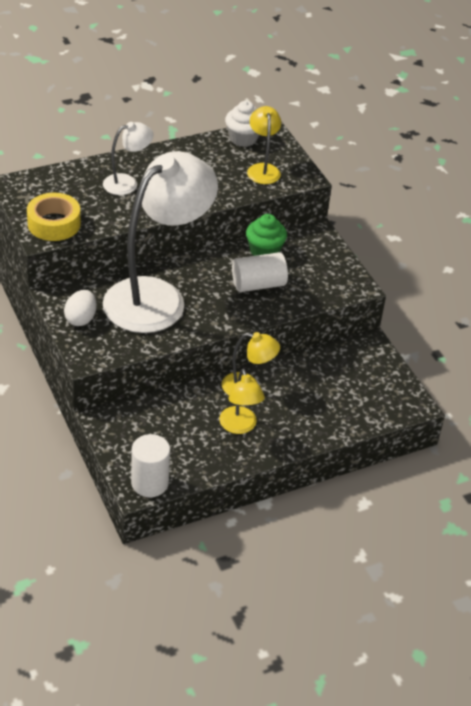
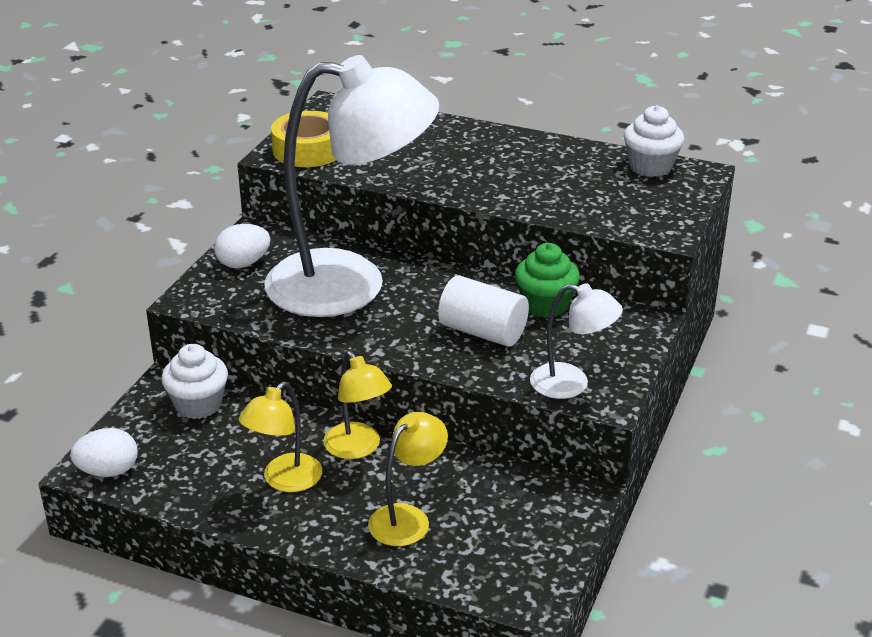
camera: 50 degrees right, 10 degrees down
white lamp [103,122,153,195] -> white lamp moved to [530,284,623,399]
white cylinder [131,434,170,497] -> white egg [70,428,138,477]
yellow lamp [247,106,281,184] -> yellow lamp moved to [368,412,448,546]
none -> white cupcake [161,344,228,419]

